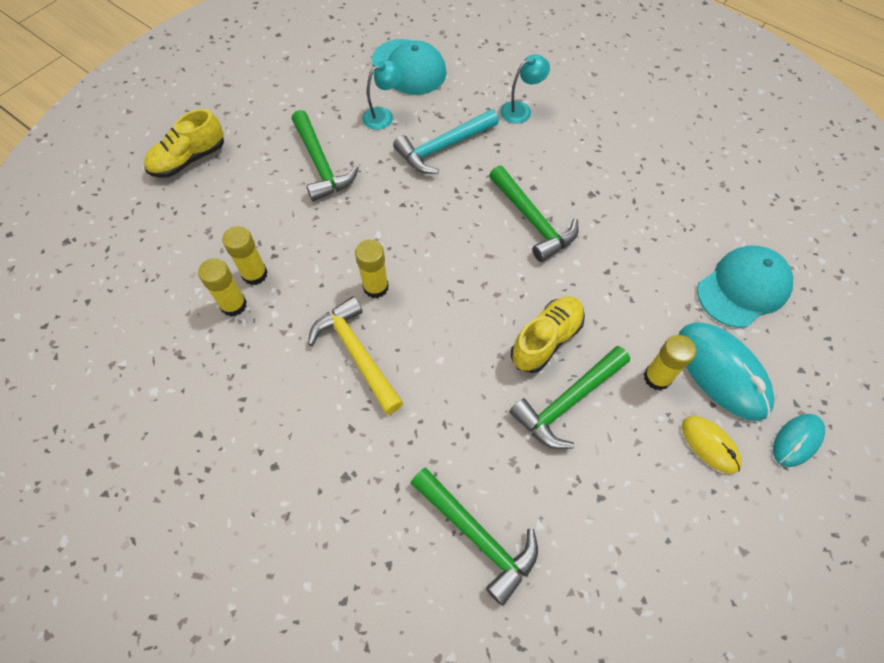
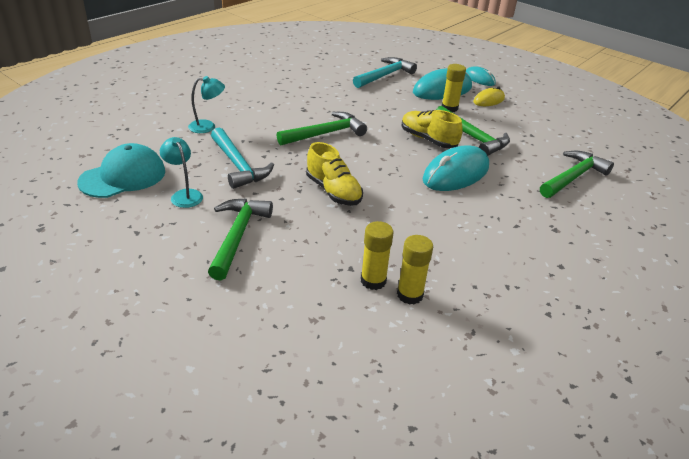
camera: 90 degrees left, 25 degrees down
yellow shoe [144,109,224,178] -> yellow shoe moved to [306,142,363,206]
green hammer [292,110,359,202] -> green hammer turned 60 degrees counterclockwise [208,199,273,280]
yellow hammer [308,296,403,415] -> none
yellow glue stick [355,239,389,298] -> none
turquoise lamp [500,54,550,124] -> turquoise lamp turned 105 degrees clockwise [188,76,225,133]
turquoise cap [697,246,793,328] -> turquoise hammer [353,57,417,88]
none -> turquoise mouse [422,146,489,191]

